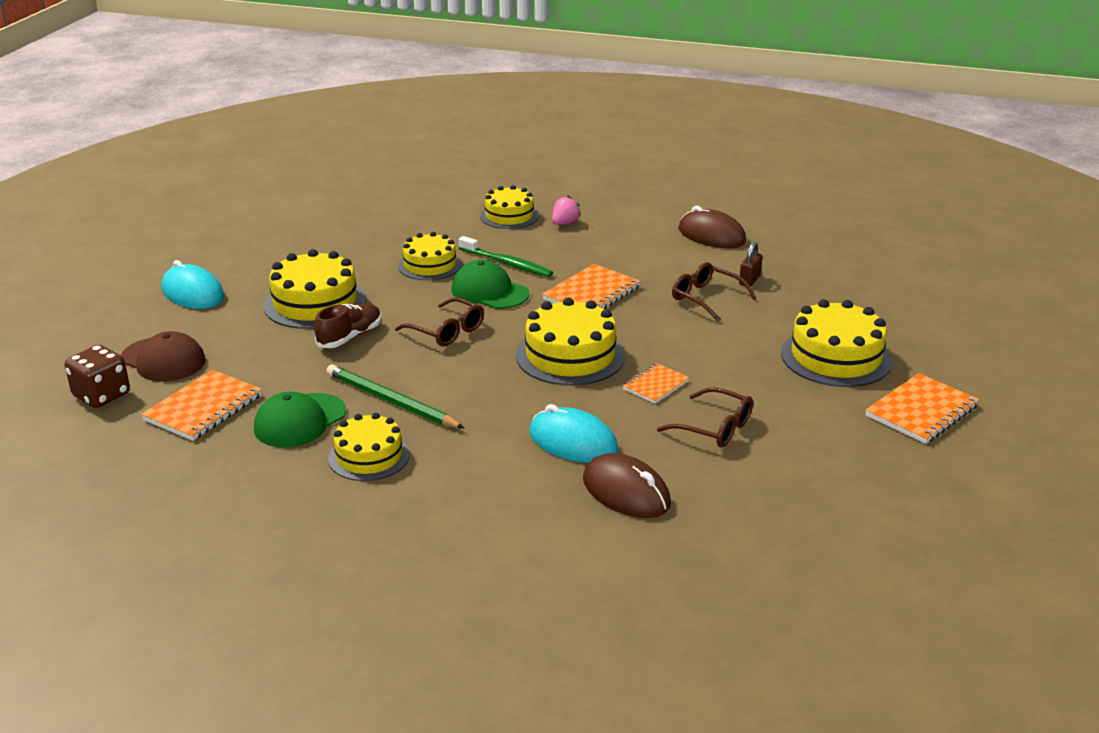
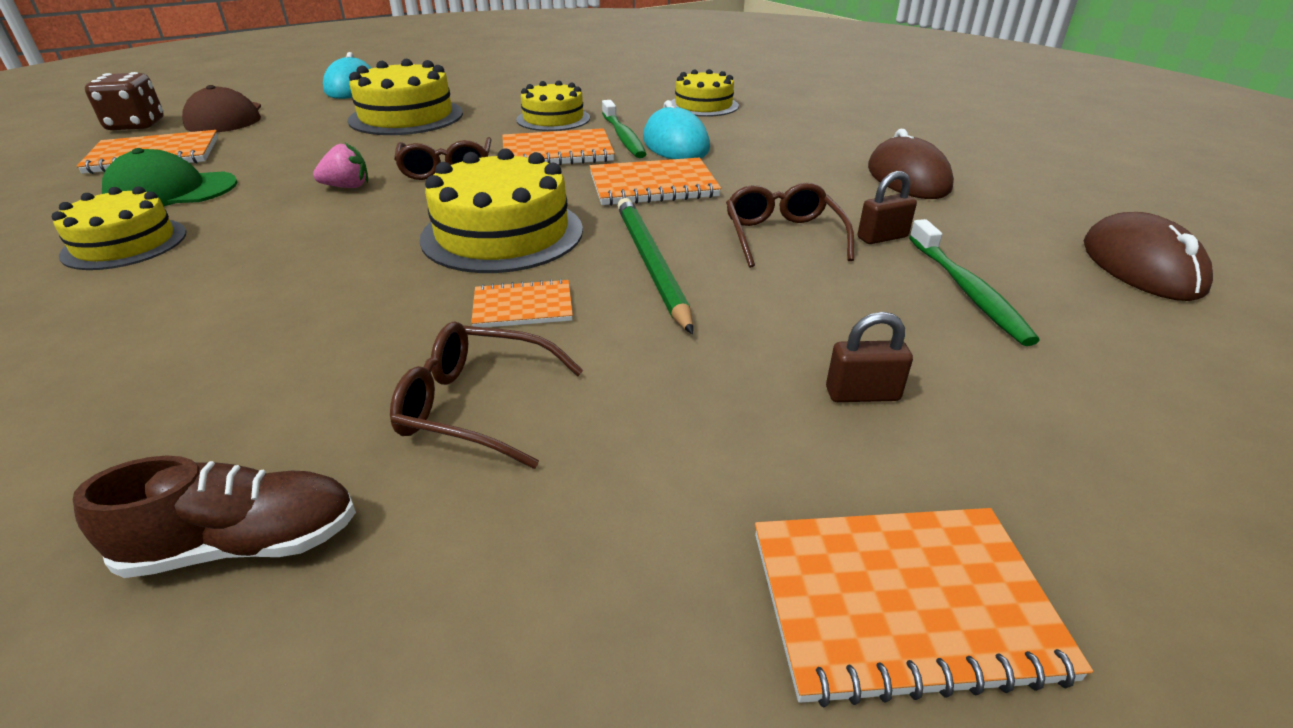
camera: 40 degrees right, 5 degrees up
brown shoe [314,303,381,348] -> brown shoe moved to [73,456,356,578]
green pencil [326,364,464,428] -> green pencil moved to [617,198,693,334]
green cap [451,260,529,309] -> orange notebook [502,128,615,165]
turquoise mouse [530,404,618,463] -> turquoise mouse moved to [643,100,710,159]
pink strawberry [552,195,581,225] -> pink strawberry moved to [313,143,368,188]
brown mouse [583,453,671,518] -> brown mouse moved to [1084,212,1213,301]
brown glasses [657,387,753,448] -> brown glasses turned 120 degrees clockwise [390,322,584,469]
yellow cake [781,299,892,387] -> brown padlock [826,312,913,402]
none -> green toothbrush [909,219,1040,346]

